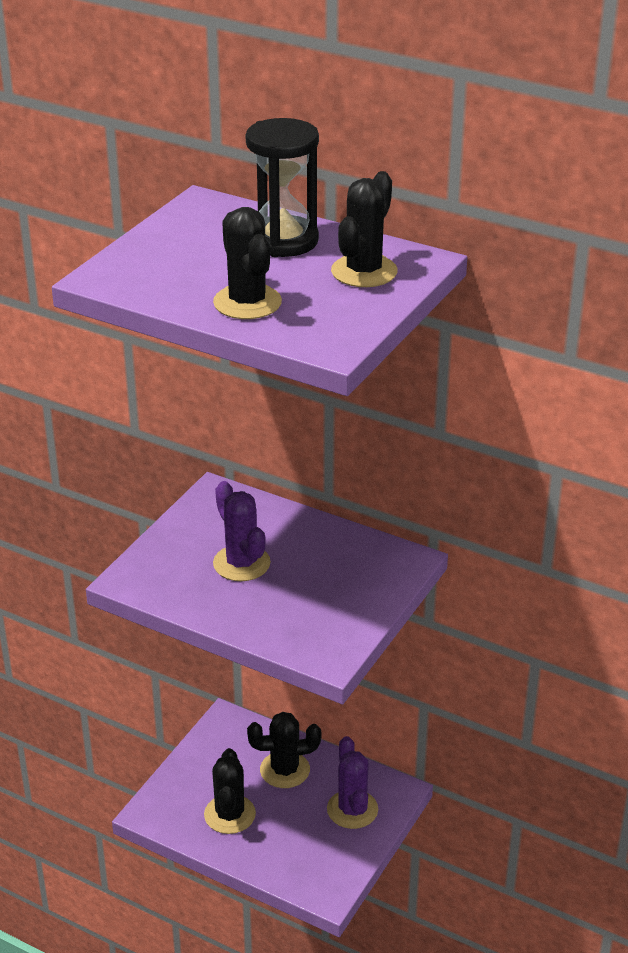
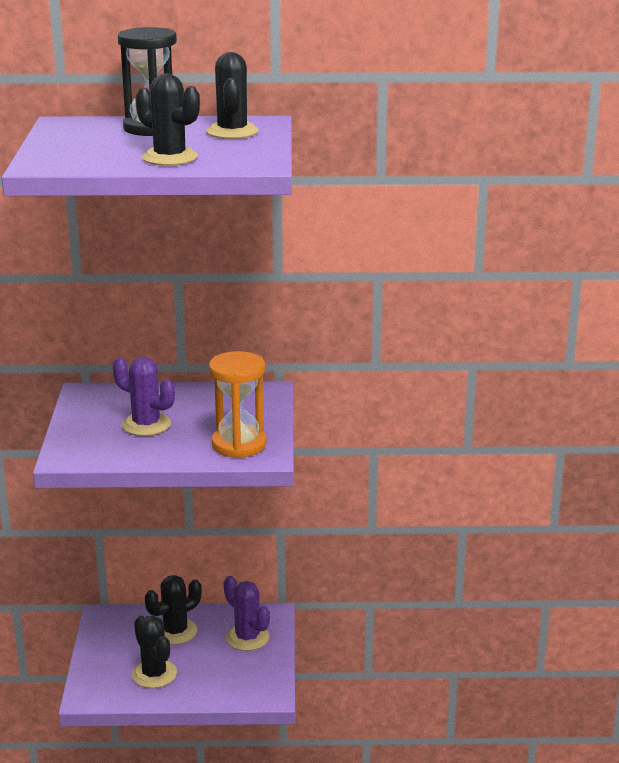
camera: 30 degrees left, 10 degrees down
none -> orange hourglass [209,351,267,458]

